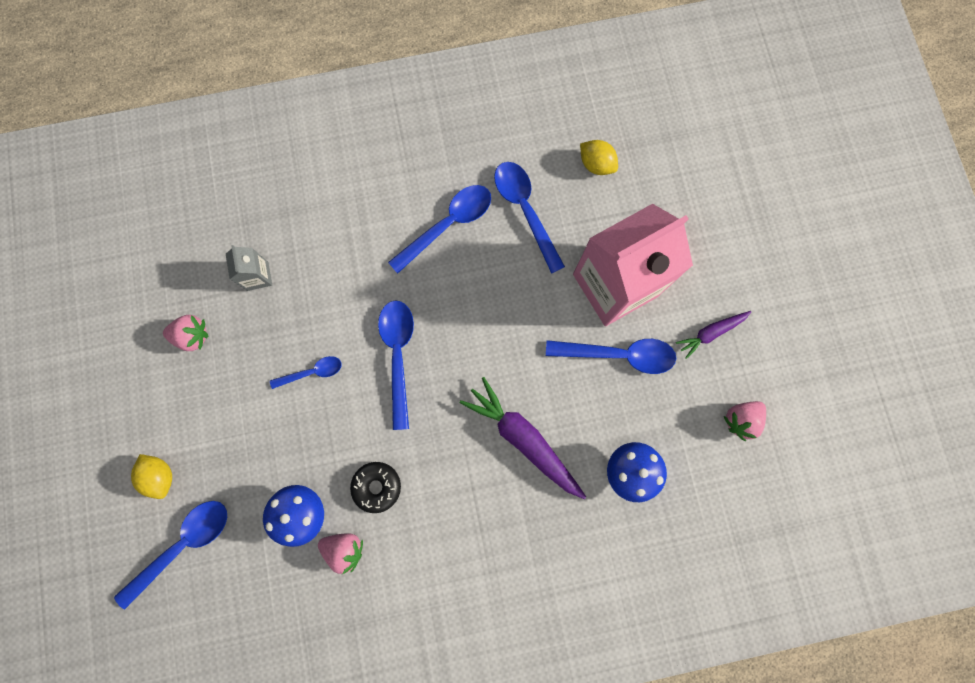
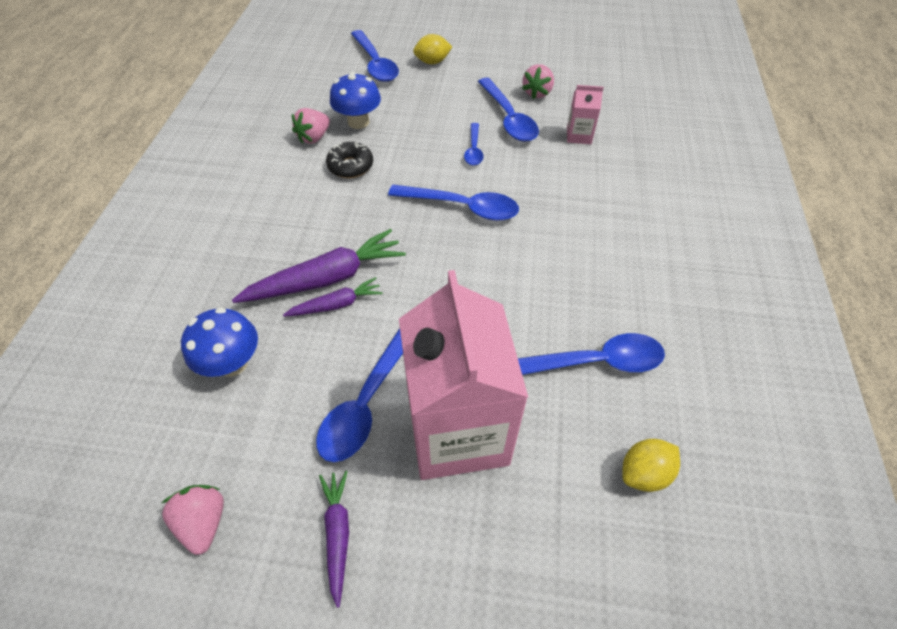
camera: 110 degrees right, 25 degrees down
grey carton [226,245,272,291] -> pink carton [567,85,604,144]
blue spoon [388,185,491,274] -> blue spoon moved to [478,78,539,142]
none -> purple carrot [283,277,383,317]

